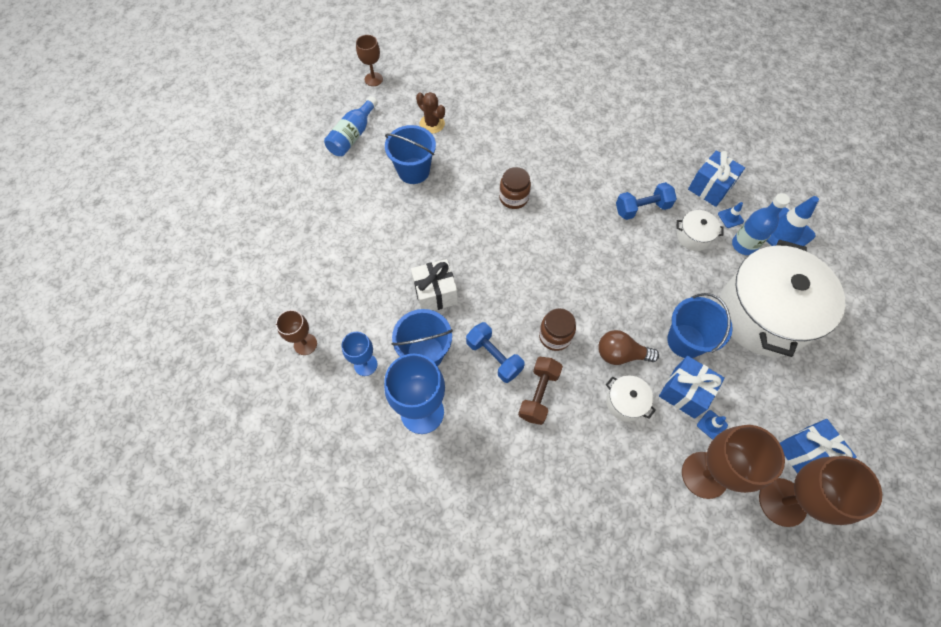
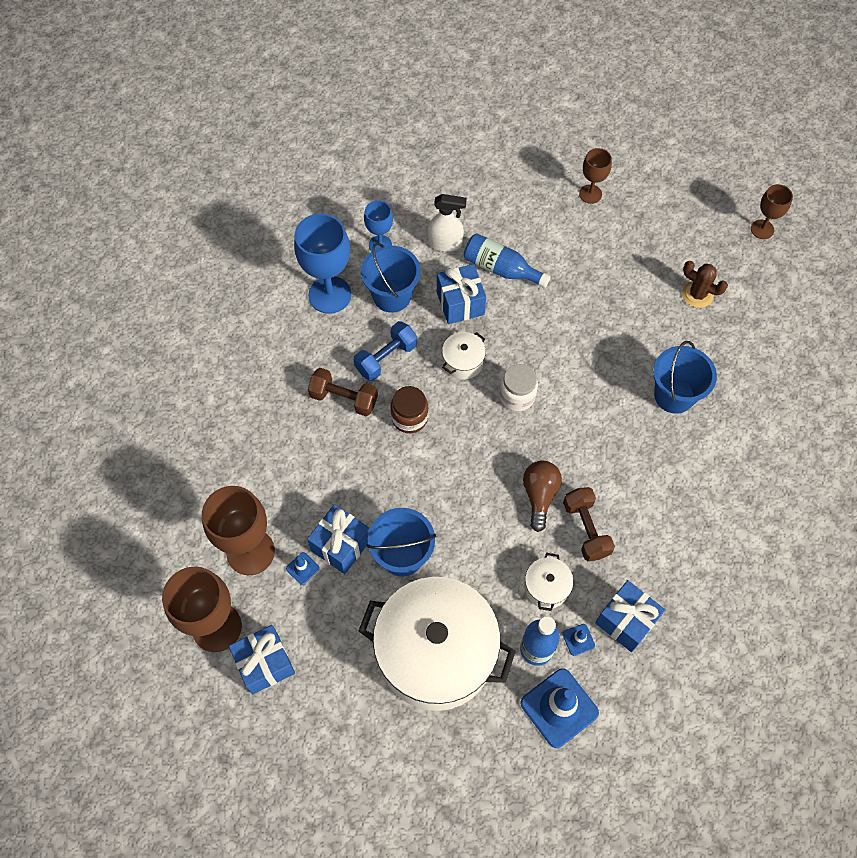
camera: 90 degrees right, 0 degrees up
brown goblet [276,310,317,355] -> brown goblet moved to [579,148,612,204]
blue bottle [324,96,378,156] -> blue bottle moved to [464,233,551,288]
blue bucket [385,125,436,184] -> blue bucket moved to [653,341,717,414]
white gift [411,259,458,311] -> blue gift [437,264,486,324]
brown cactus [416,92,445,134] -> brown cactus turned 75 degrees clockwise [682,261,728,308]
brown jar [499,167,531,209] -> none
brown light bulb [598,330,659,365] -> brown light bulb moved to [523,461,562,532]
white pot [606,376,656,422] -> white pot moved to [442,332,486,379]
blue dumbbell [616,182,677,220] -> brown dumbbell [563,487,615,561]
none -> white spray bottle [427,194,467,252]
none -> white jar [499,364,538,411]

